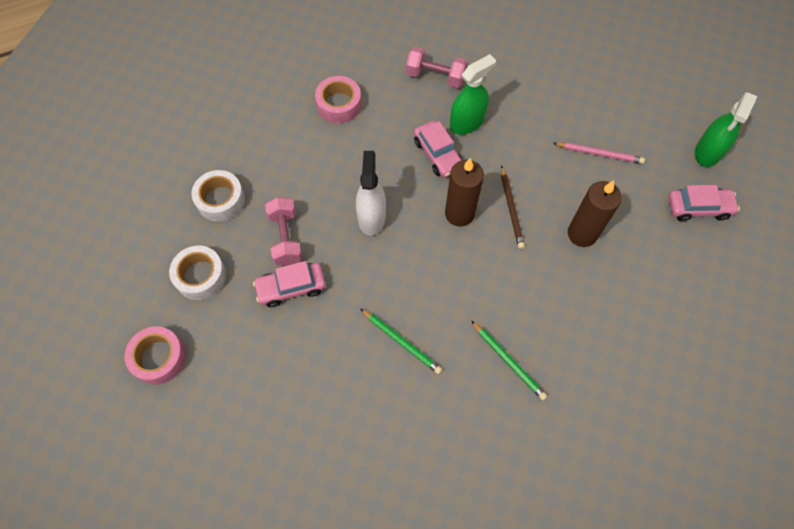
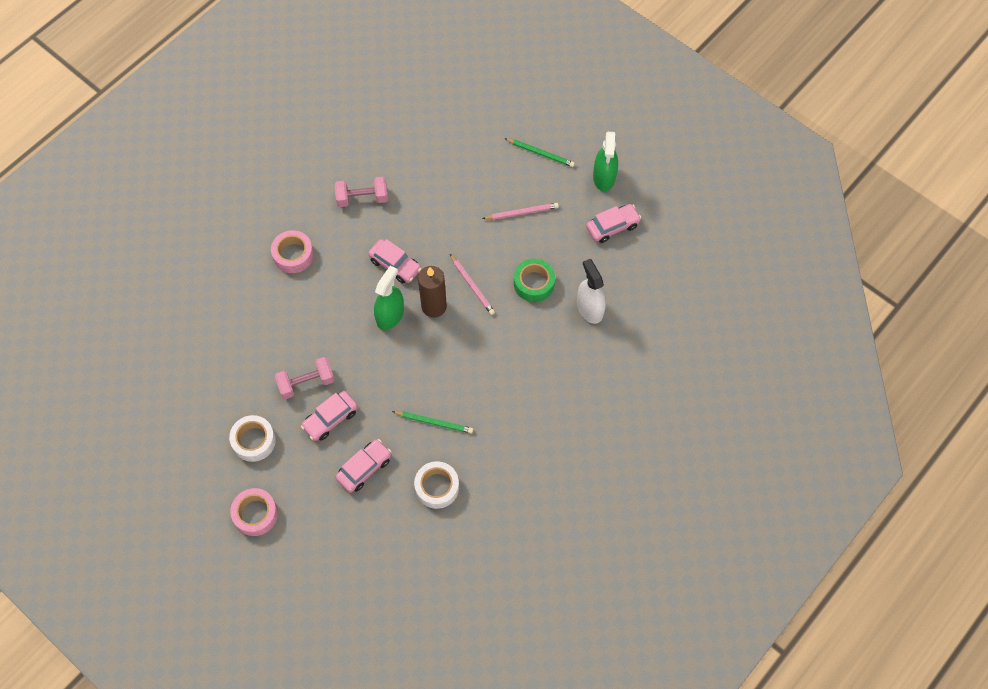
camera: 25 degrees left, 0 degrees up
white tape [191,170,245,221] -> white tape moved to [414,461,459,509]
pink dumbbell [265,197,303,266] -> pink dumbbell turned 75 degrees counterclockwise [275,357,334,399]
white spray bottle [356,151,386,236] -> white spray bottle moved to [577,259,606,324]
green spray bottle [450,54,496,135] -> green spray bottle moved to [374,266,404,330]
green pencil [471,321,547,400] -> green pencil moved to [504,138,575,167]
brown pencil [501,165,525,249] -> pink pencil [450,254,495,315]
brown candle [568,180,622,247] -> green tape [514,259,555,302]
none -> pink car [335,439,392,493]

